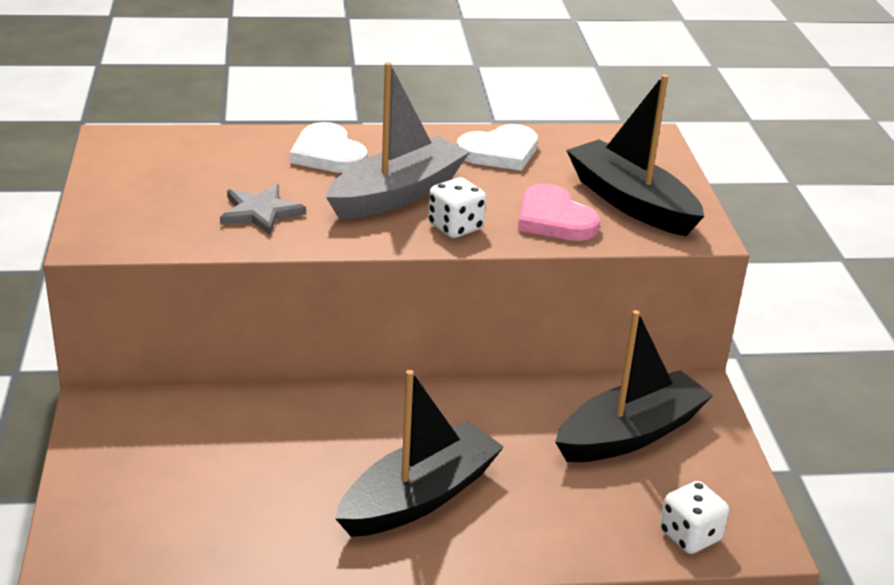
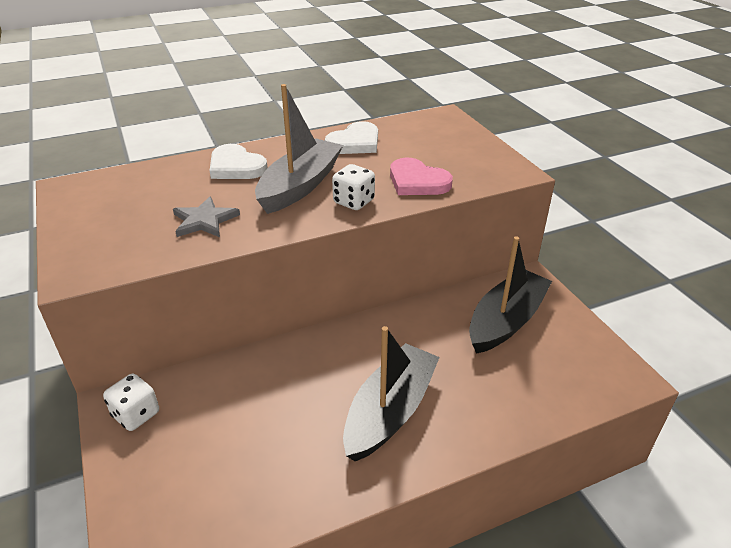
camera: 15 degrees left, 5 degrees up
black boat [566,74,704,236] -> none
white dice [660,481,729,554] -> white dice moved to [103,374,159,431]

